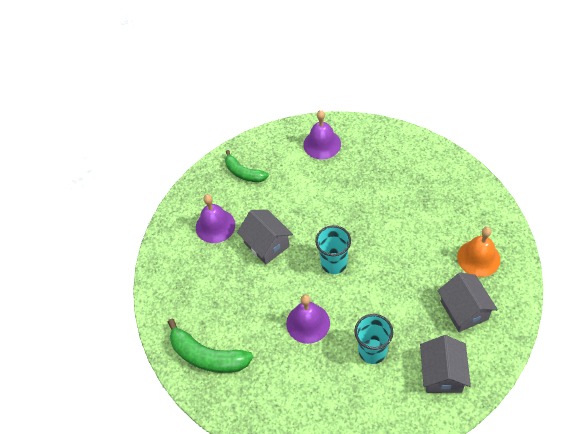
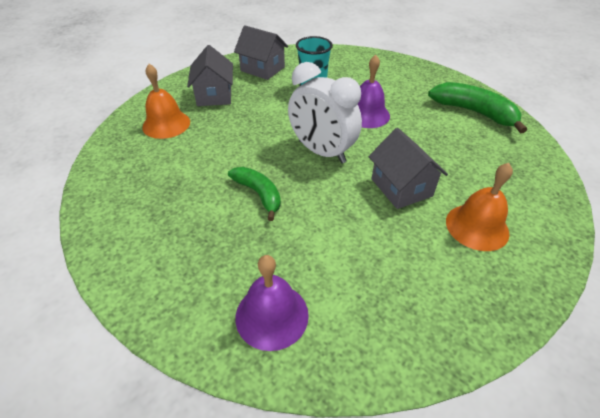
camera: 170 degrees left, 10 degrees down
purple bell [196,194,235,243] -> orange bell [446,163,513,251]
green banana [225,150,269,182] -> green banana moved to [228,167,281,221]
turquoise cup [315,225,351,274] -> white clock [288,62,362,163]
grey house [420,335,471,393] -> grey house turned 75 degrees counterclockwise [234,25,288,80]

